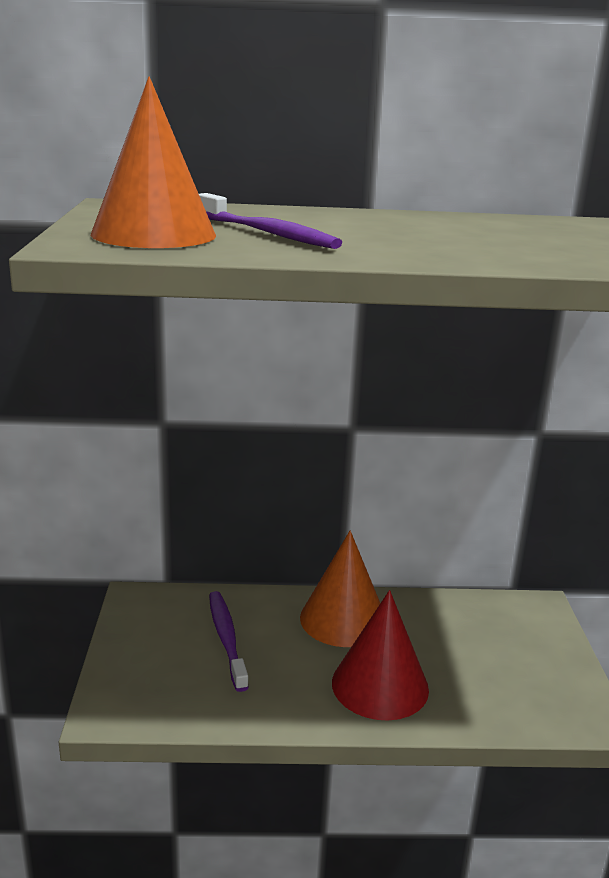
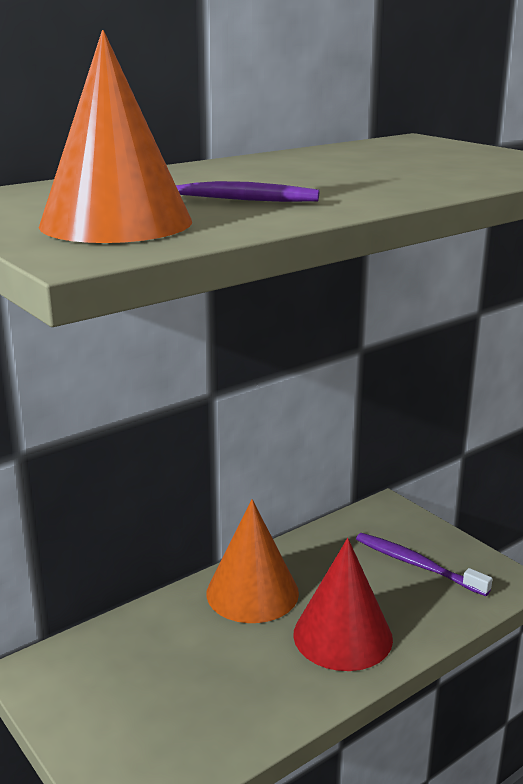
camera: 35 degrees left, 0 degrees up
purple toothbrush [209,591,249,692] -> purple toothbrush moved to [356,533,493,596]

